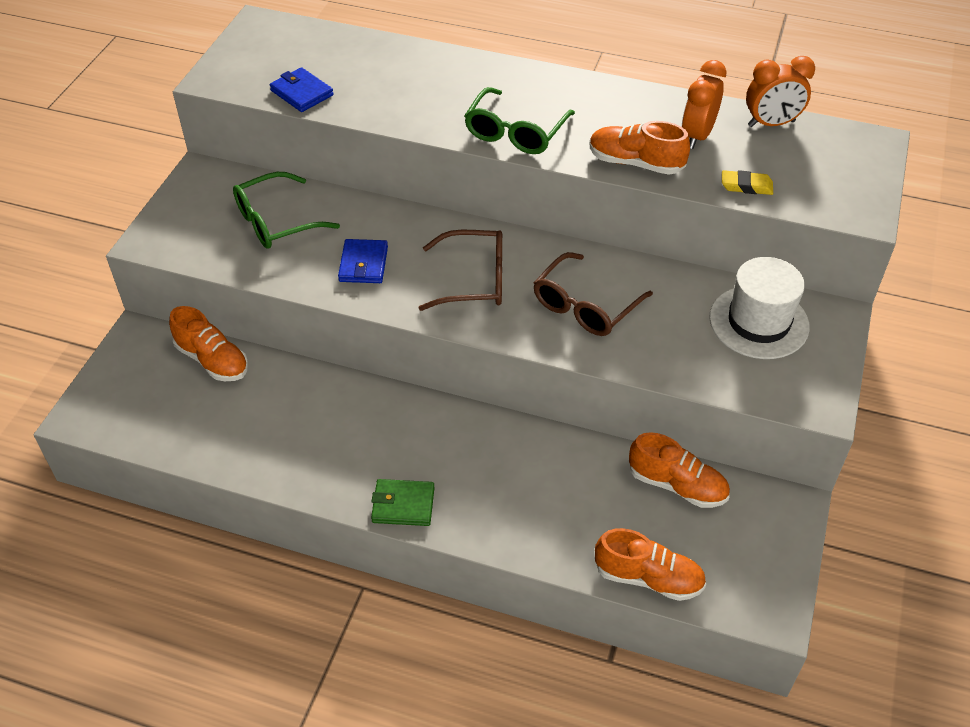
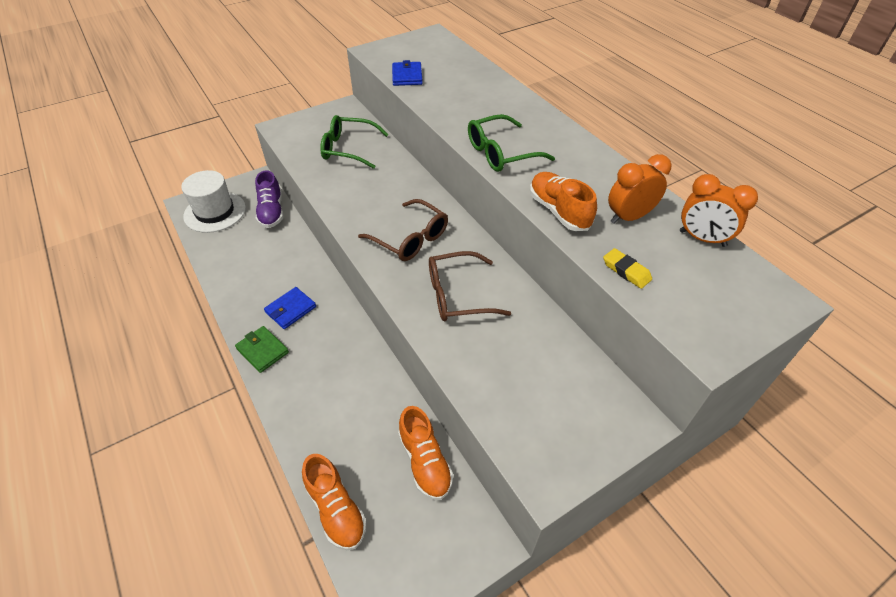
camera: 40 degrees right, 0 degrees up
orange shoe [169,306,248,381] -> purple shoe [255,170,283,228]
blue wallet [338,239,388,283] -> blue wallet moved to [264,287,316,329]
white hat [709,257,810,359] -> white hat moved to [181,170,246,233]

